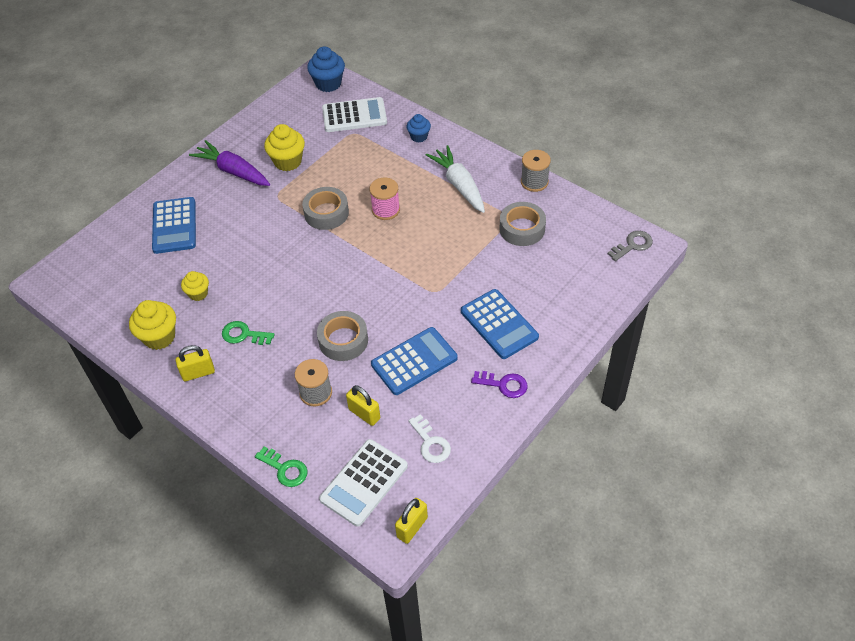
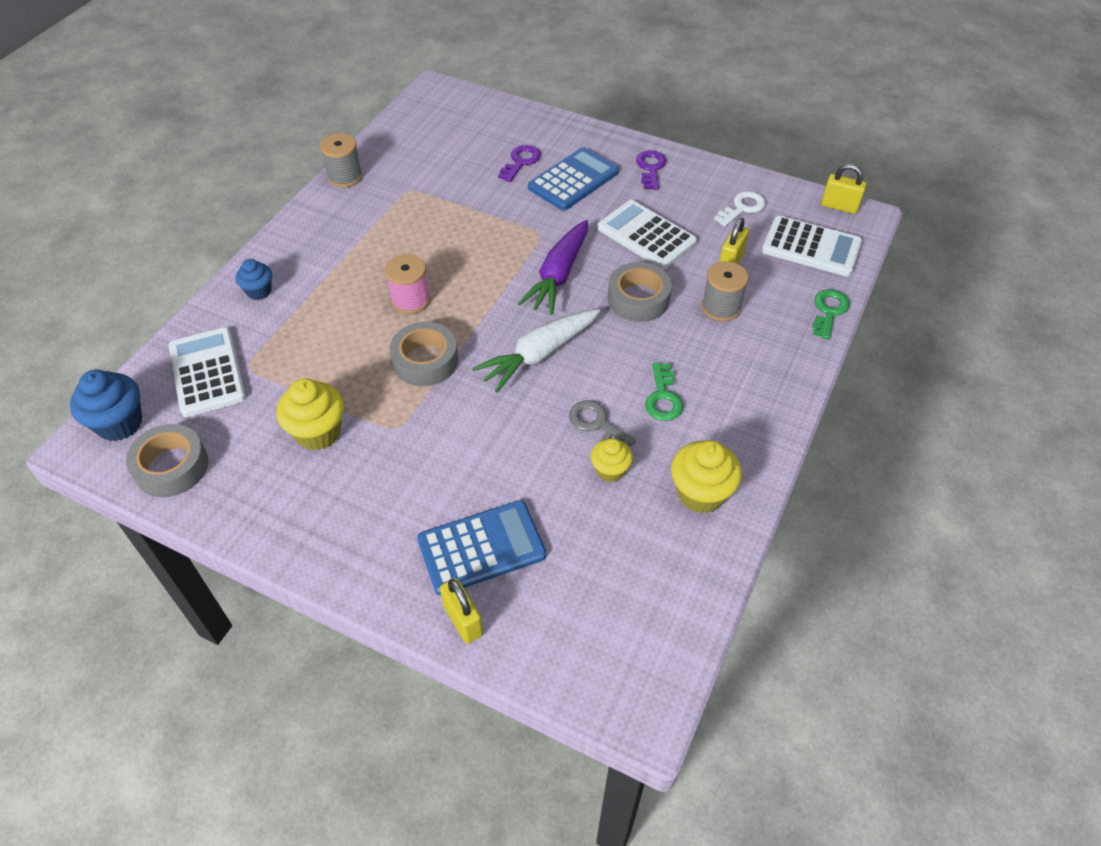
camera: 105 degrees left, 0 degrees up
yellow padlock [176,345,215,381] -> yellow padlock moved to [440,578,483,644]
purple carrot [189,140,270,186] -> purple carrot moved to [517,220,588,315]
blue calculator [371,327,458,395] -> white calculator [597,200,697,269]
white carrot [426,145,485,213] -> white carrot moved to [472,309,600,393]
grey tape [499,202,546,246] -> grey tape moved to [126,424,208,497]
grey key [608,231,653,261] -> grey key moved to [569,400,636,446]
none -> purple key [498,145,541,182]

